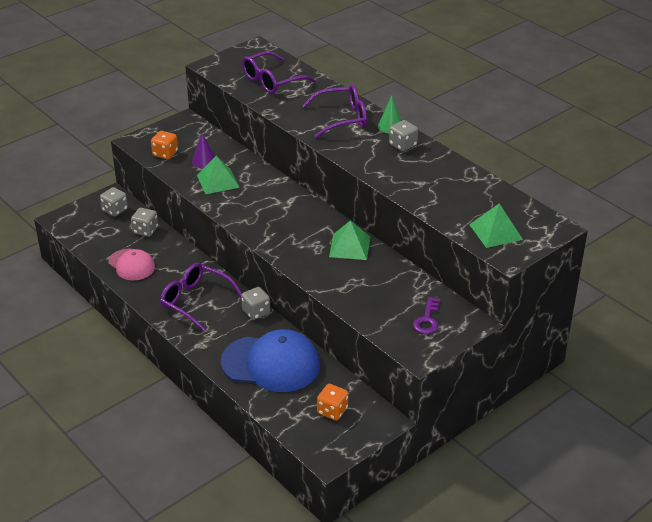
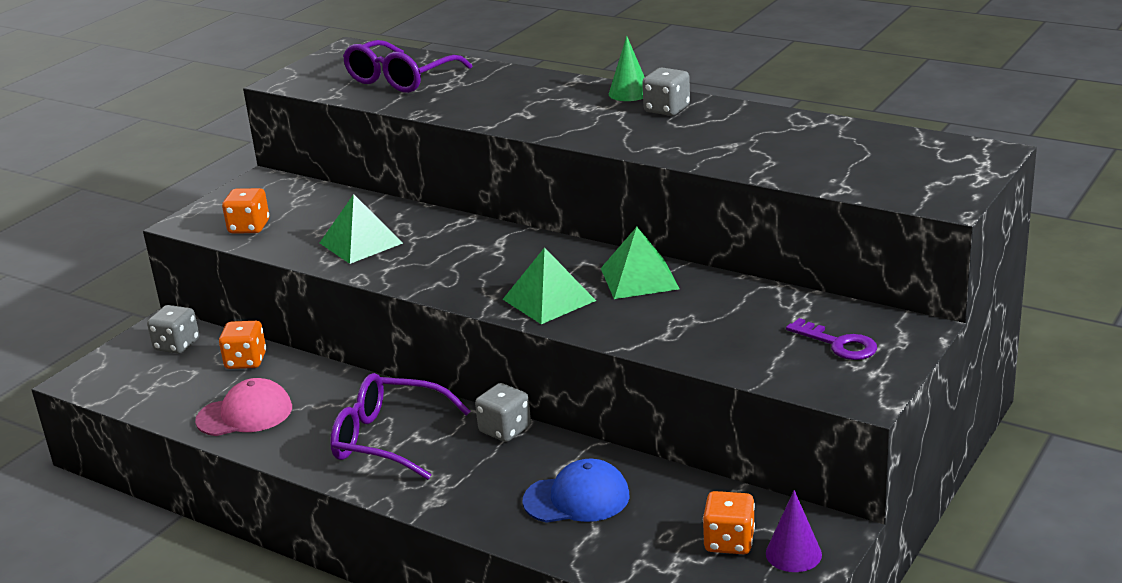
camera: 15 degrees left, 10 degrees down
pink cap [108,249,155,280] -> pink cap turned 45 degrees counterclockwise [195,378,292,436]
grey dice [131,208,158,237] -> orange dice [219,321,266,369]
purple cone [192,133,215,168] -> purple cone moved to [766,490,822,572]
blue cap [221,329,320,392] -> blue cap [523,459,630,523], size x0.58
purple glasses [302,84,367,138] -> none
purple key [413,297,440,334] -> purple key turned 45 degrees counterclockwise [786,318,877,360]
green pyramid [469,204,523,248] -> green pyramid moved to [502,247,596,324]

